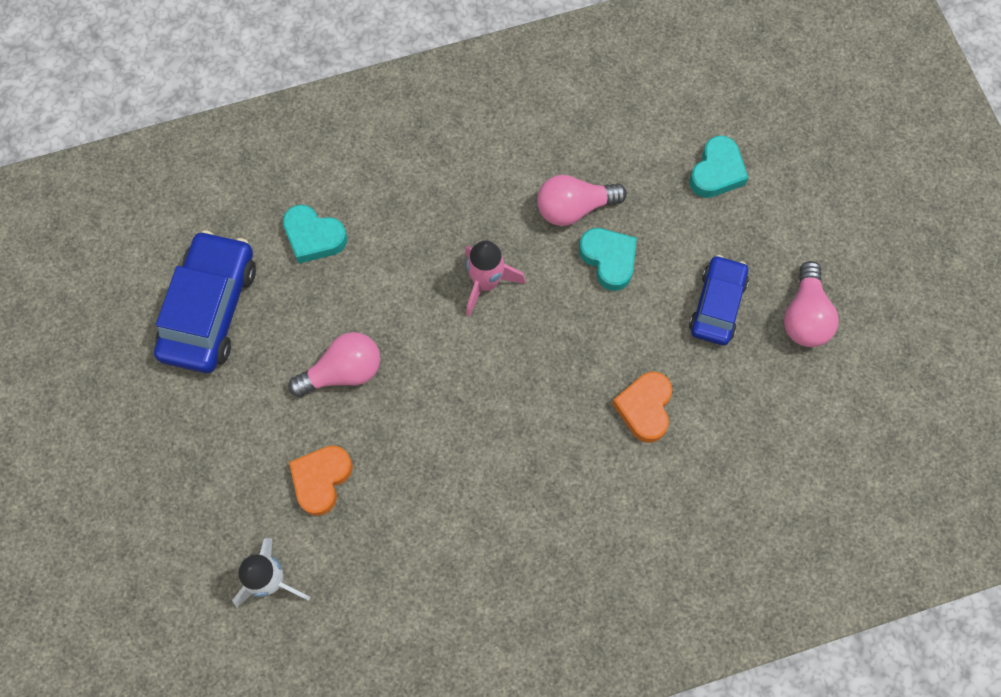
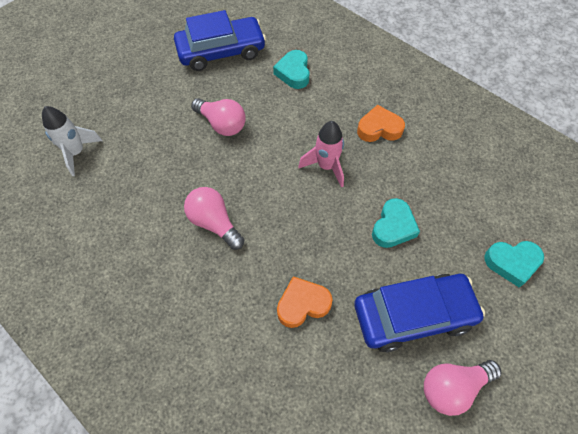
camera: 60 degrees right, 10 degrees down
orange heart [289,445,353,516] -> orange heart moved to [357,105,405,142]
pink light bulb [537,175,627,226] -> pink light bulb moved to [184,187,244,250]
blue car [689,255,749,345] -> blue car [354,274,485,352], size x1.57

